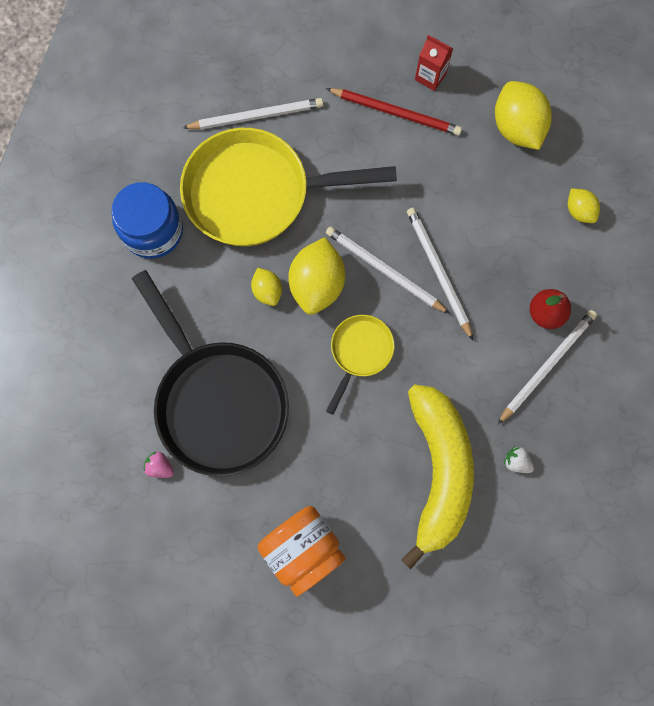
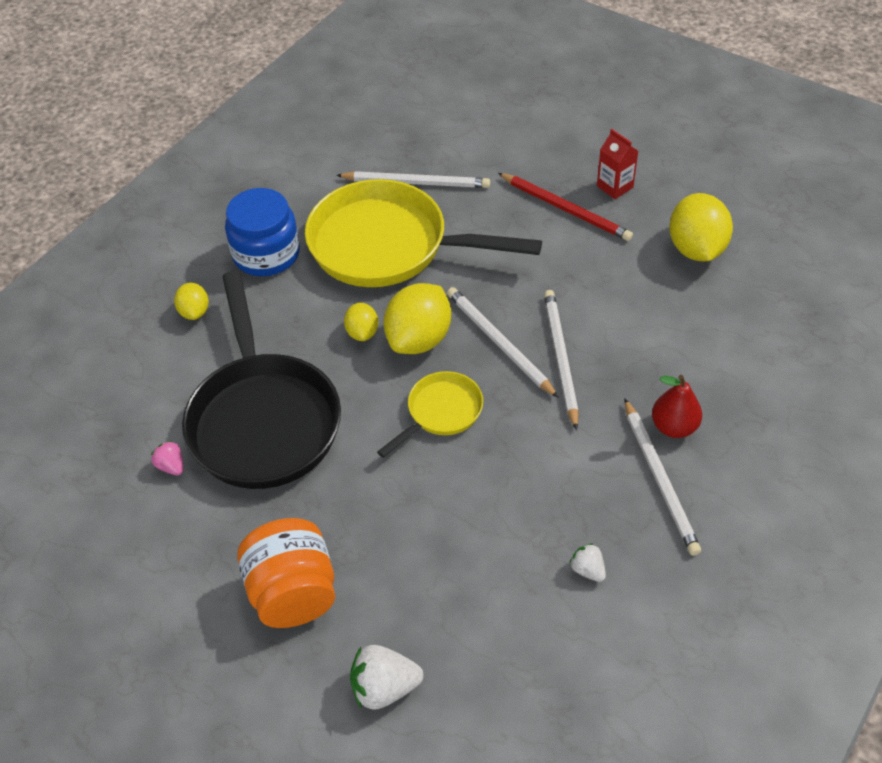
camera: 20 degrees right, 25 degrees down
yellow banana [401,385,474,569] -> none
white pencil [498,310,597,424] -> white pencil turned 105 degrees clockwise [624,398,701,556]
yellow lemon [568,189,600,223] -> yellow lemon moved to [174,283,209,320]
none -> white strawberry [350,645,423,710]

